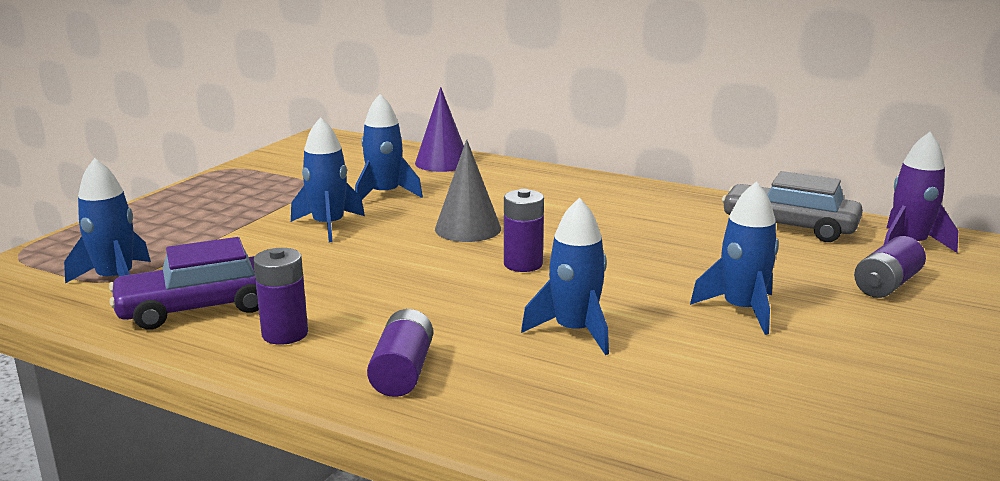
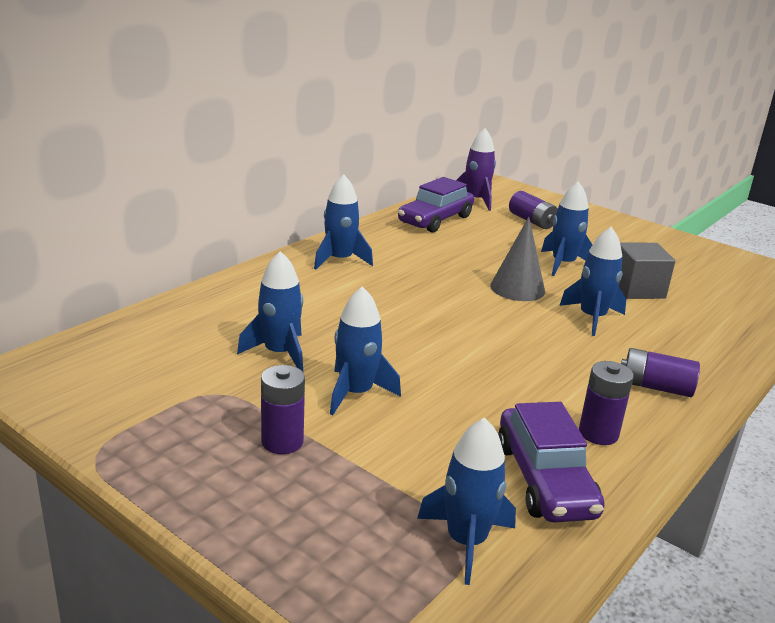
camera: 80 degrees left, 5 degrees up
purple cone [415,87,464,172] -> none
grey cone [435,139,501,242] -> grey cone moved to [490,217,545,301]
purple battery [504,189,544,272] -> purple battery moved to [261,365,305,454]
grey car [722,171,863,242] -> purple car [398,177,474,232]
none -> blue rocket [314,175,373,270]
none -> grey cube [619,243,675,299]

